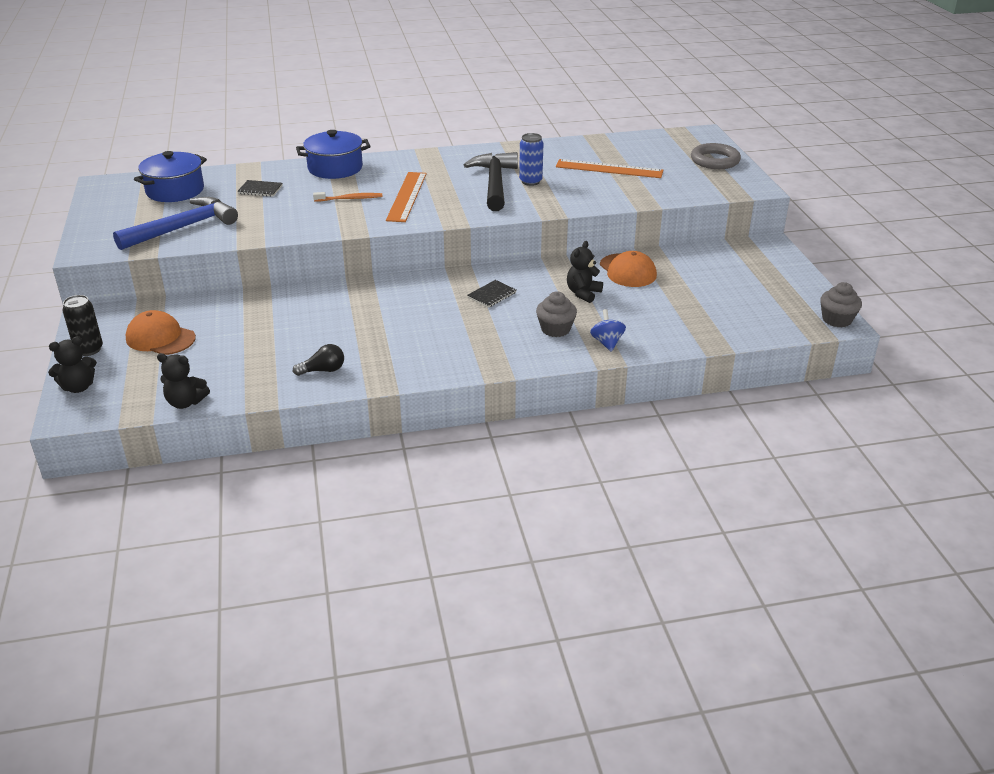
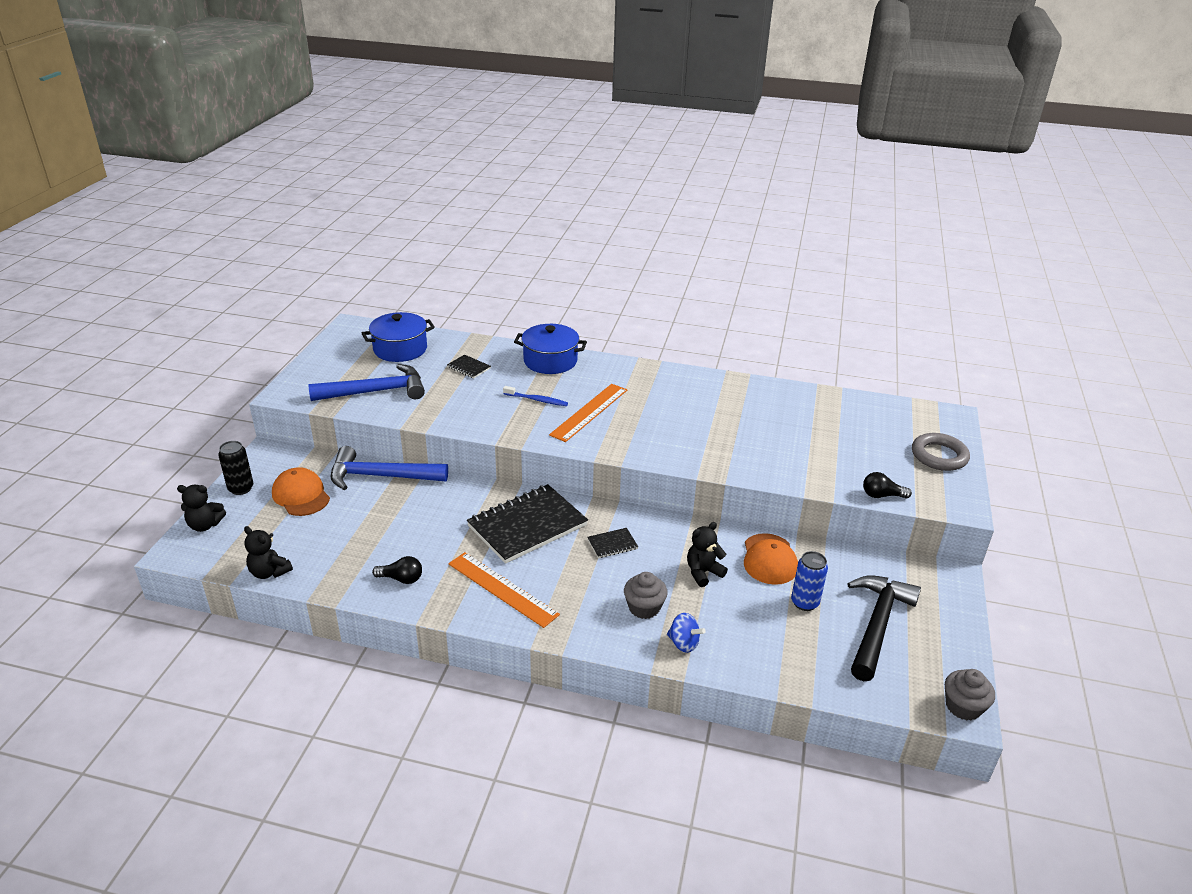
camera: 25 degrees right, 0 degrees up
orange toothbrush [313,192,382,202] -> blue toothbrush [503,386,568,406]
black hammer [464,152,518,211] -> black hammer moved to [847,575,921,681]
blue can [519,133,543,186] -> blue can moved to [791,551,828,611]
orange ruler [556,159,663,178] -> orange ruler moved to [448,552,560,628]
blue spinning top [590,309,626,352] -> blue spinning top turned 105 degrees clockwise [667,613,706,653]
none -> blue hammer [331,446,448,490]
none -> black notebook [467,484,588,564]
none -> black light bulb [863,472,912,499]

